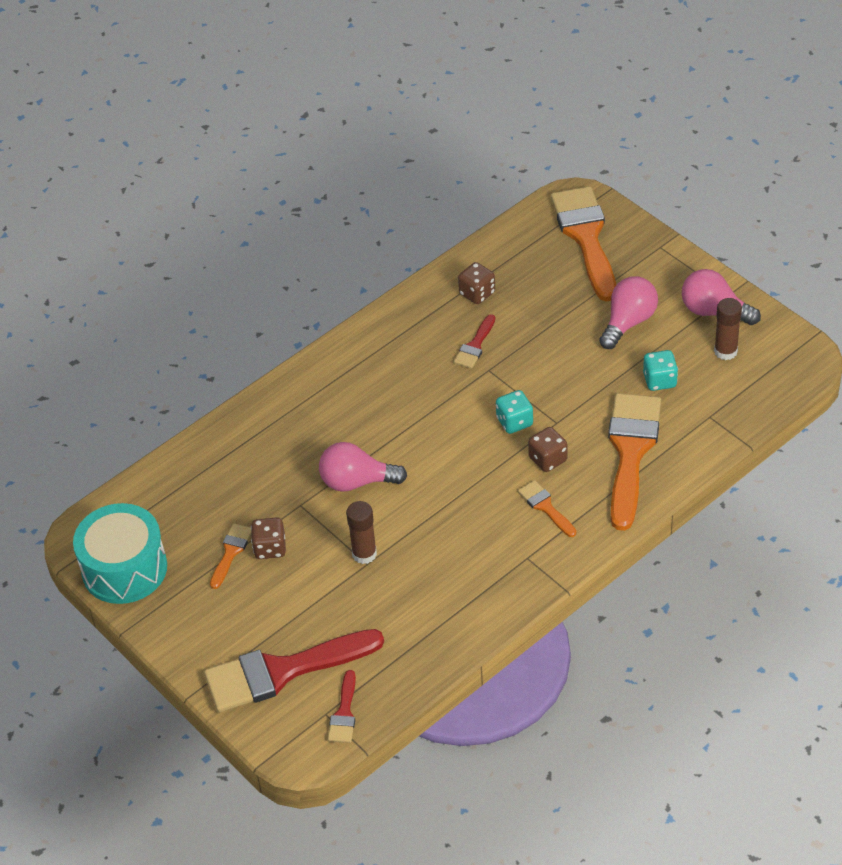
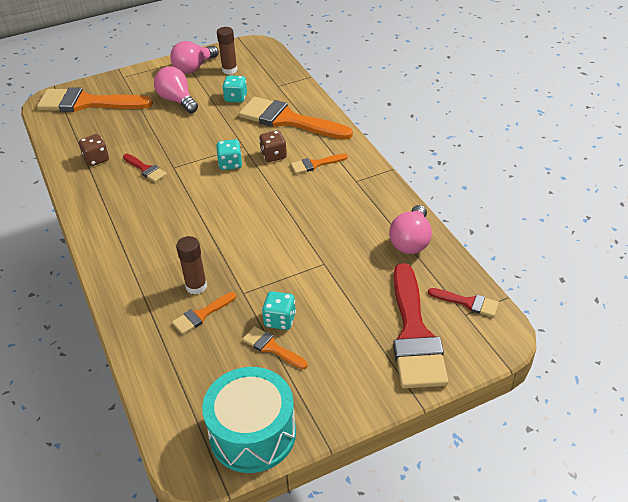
camera: 75 degrees left, 5 degrees down
brown dice [251,517,286,559] -> turquoise dice [262,291,296,330]
pink light bulb [319,442,407,492] -> pink light bulb moved to [389,205,432,254]
brown glue stick [346,501,377,564] -> brown glue stick moved to [176,236,207,294]
none -> orange brush [172,292,236,334]

